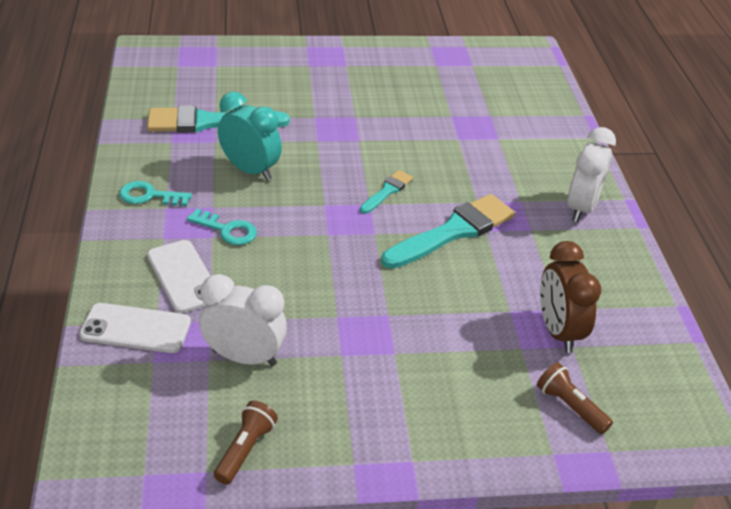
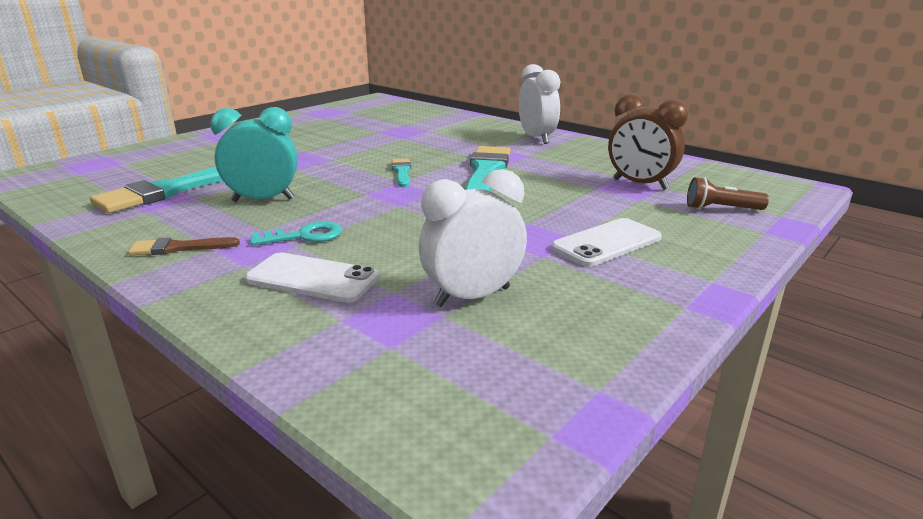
camera: 40 degrees left, 15 degrees down
white phone [79,303,191,353] -> white phone moved to [551,218,662,267]
turquoise key [119,181,192,206] -> brown brush [128,237,240,255]
brown flashlight [214,401,278,485] -> none

